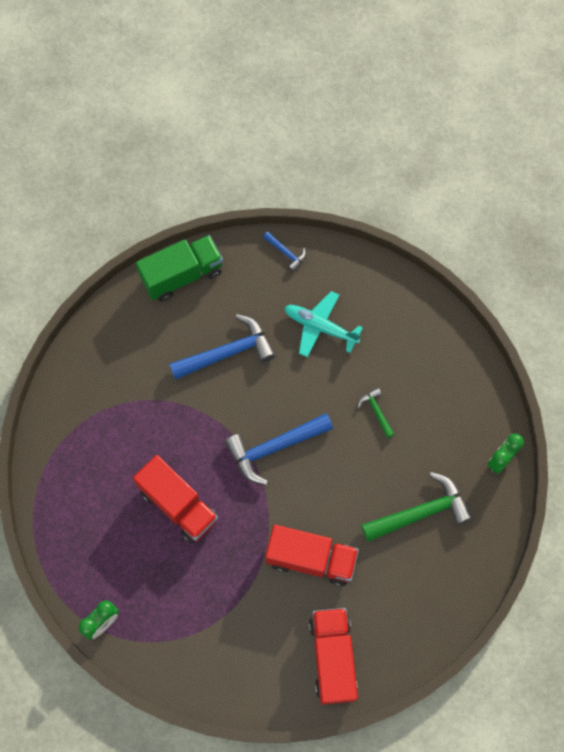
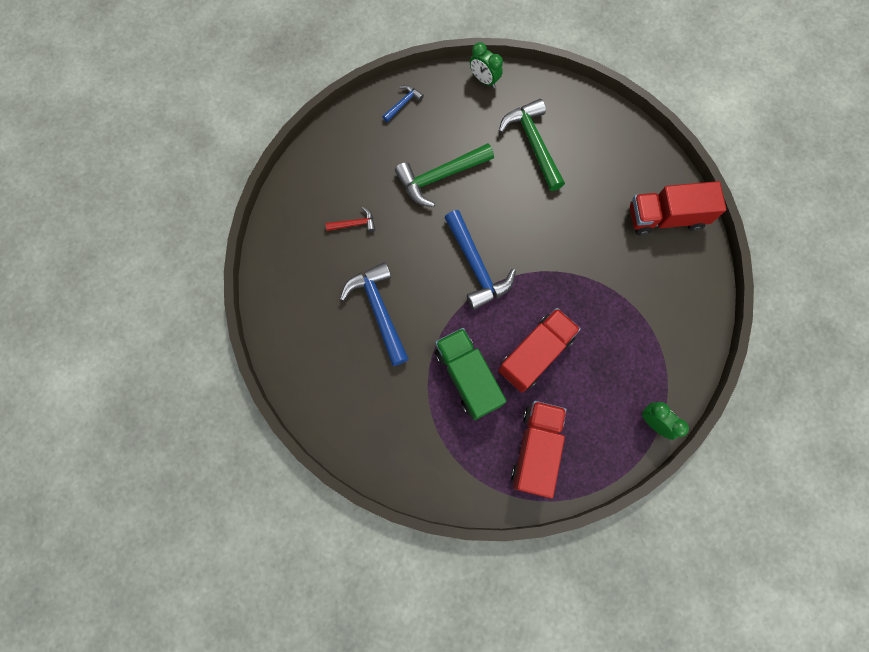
camera: 90 degrees left, 5 degrees up
green truck [136,235,223,301] -> green truck moved to [435,328,507,420]
blue hammer [263,232,306,272] -> blue hammer moved to [382,85,424,122]
red truck [265,525,359,586] -> red truck moved to [511,401,566,498]
turquoise plane [284,291,363,357] -> red hammer [326,207,375,232]
green hammer [358,388,395,438] -> green hammer [395,143,494,207], size x2.04

